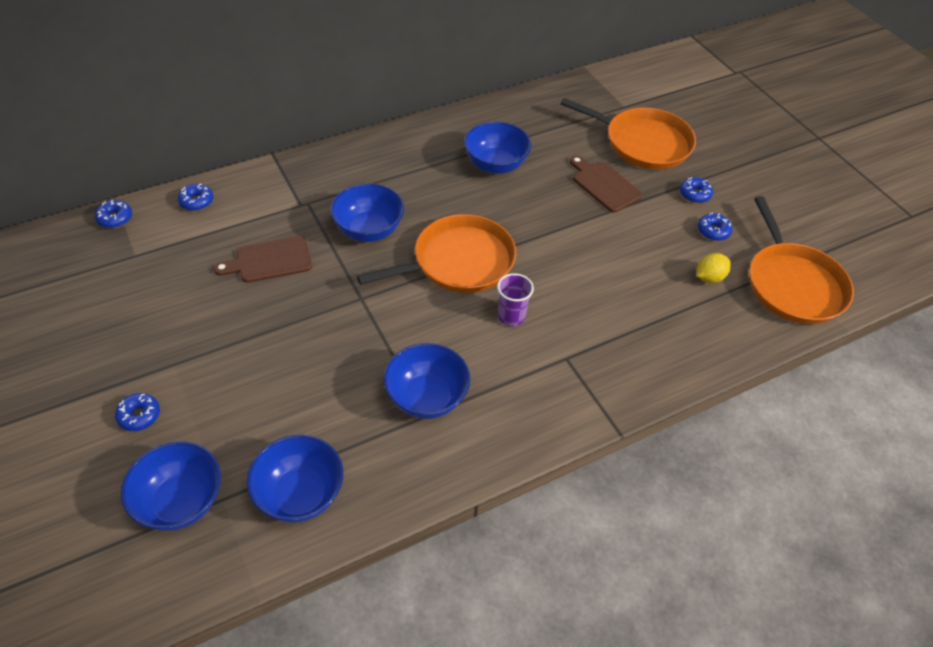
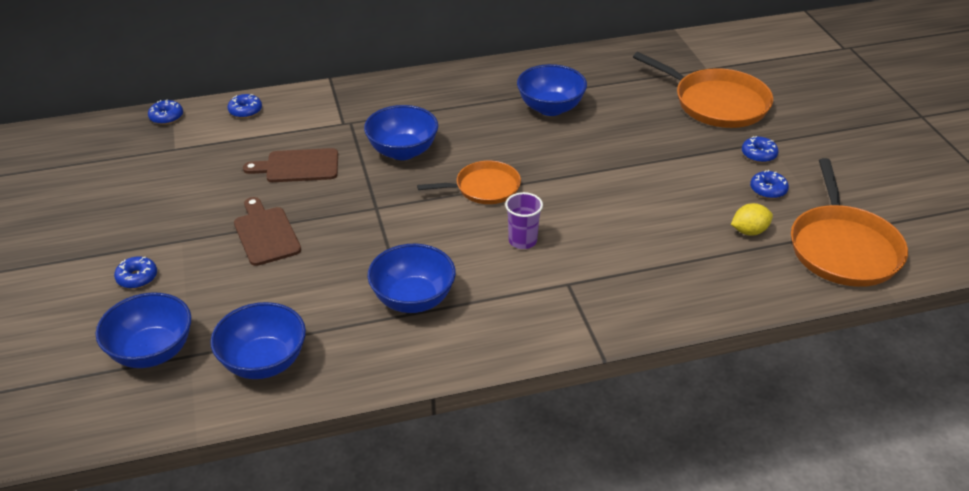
camera: 15 degrees right, 10 degrees down
orange pan [357,214,516,293] -> orange pan [417,161,521,204], size x0.62
brown cutting board [570,155,643,212] -> brown cutting board moved to [234,197,301,266]

